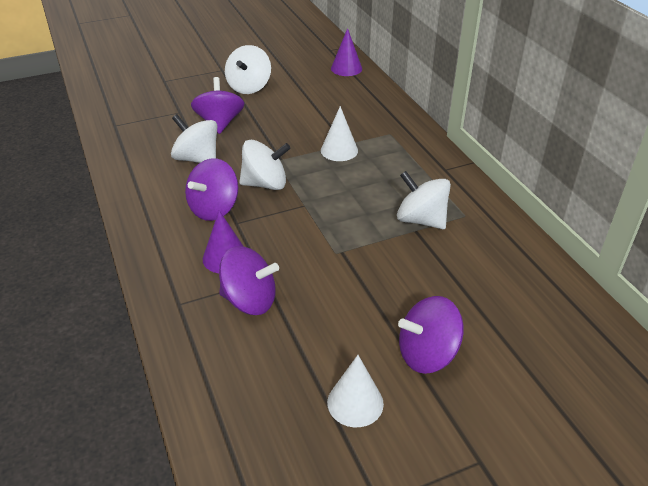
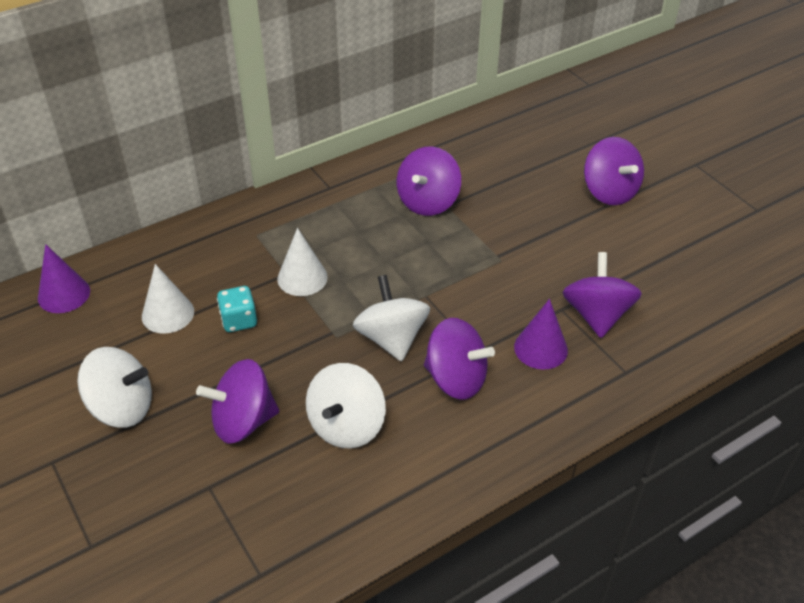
camera: 100 degrees left, 5 degrees up
white cone [327,355,384,427] -> white cone moved to [142,264,194,334]
white spinning top [397,171,451,229] -> purple spinning top [397,146,461,216]
none -> turquoise dice [217,286,257,332]

